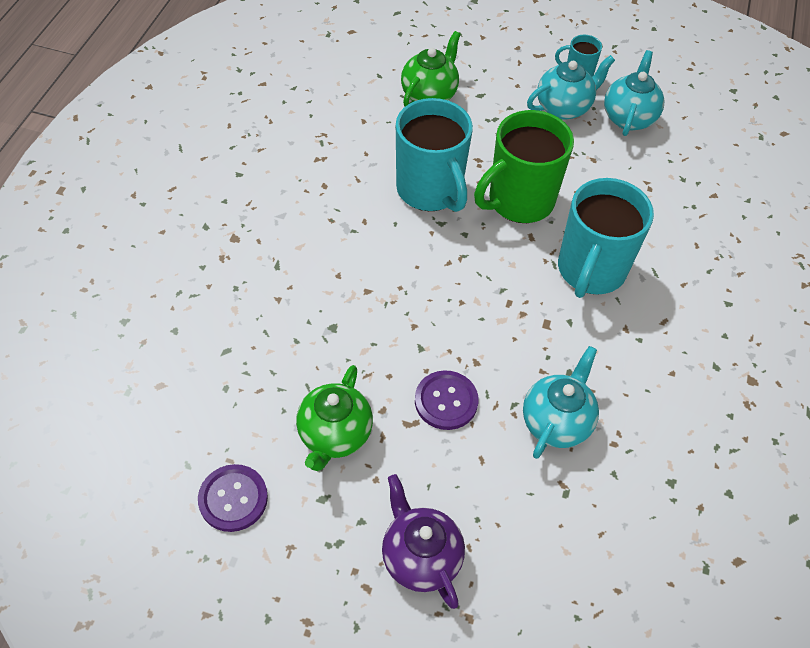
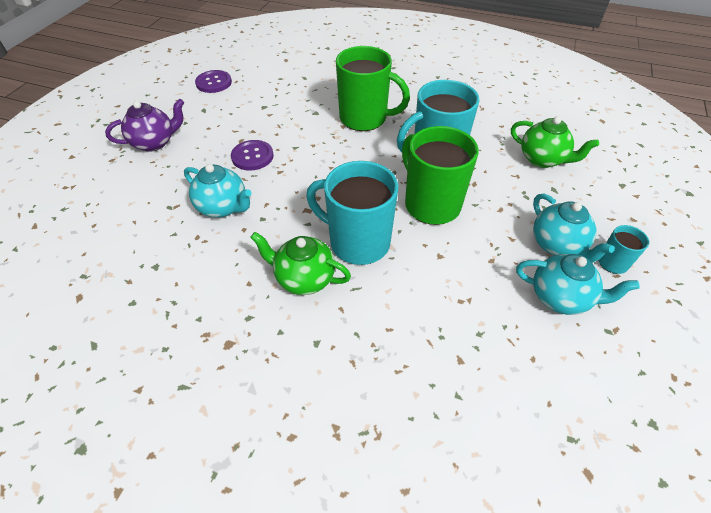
camera: 95 degrees right, 5 degrees down
green teapot [296,365,373,471] -> green teapot moved to [250,232,351,295]
none -> green mug [336,46,410,131]

